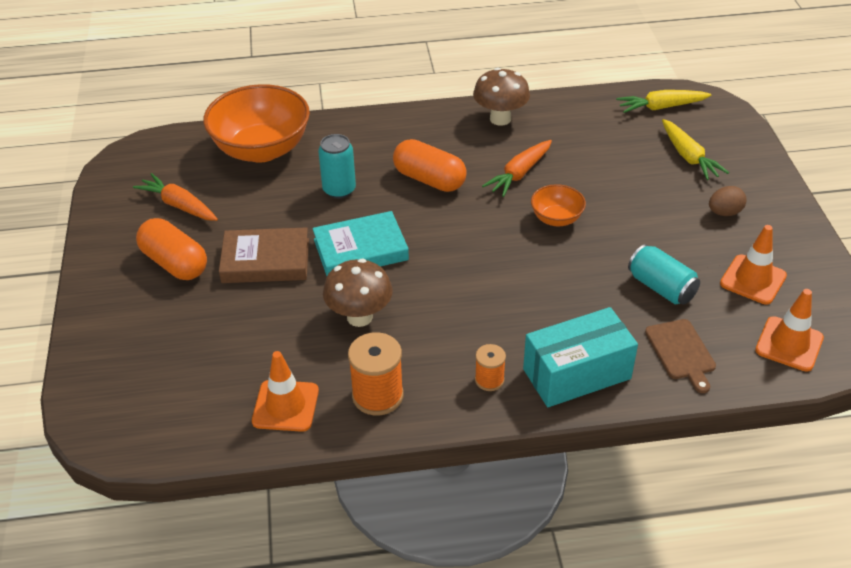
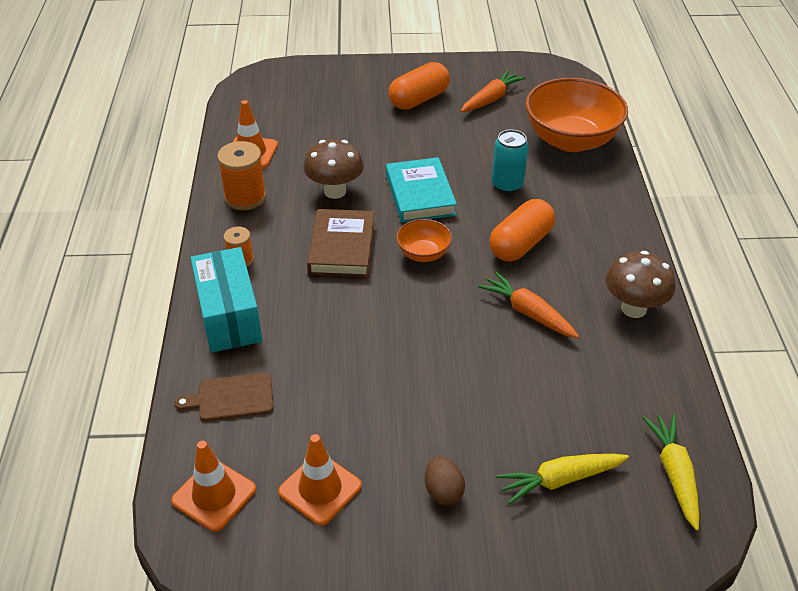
camera: 95 degrees right, 0 degrees up
brown book [219,227,309,283] -> brown book moved to [307,209,375,277]
orange bowl [531,184,586,226] -> orange bowl moved to [396,219,452,262]
turquoise can [628,244,700,305] -> none

